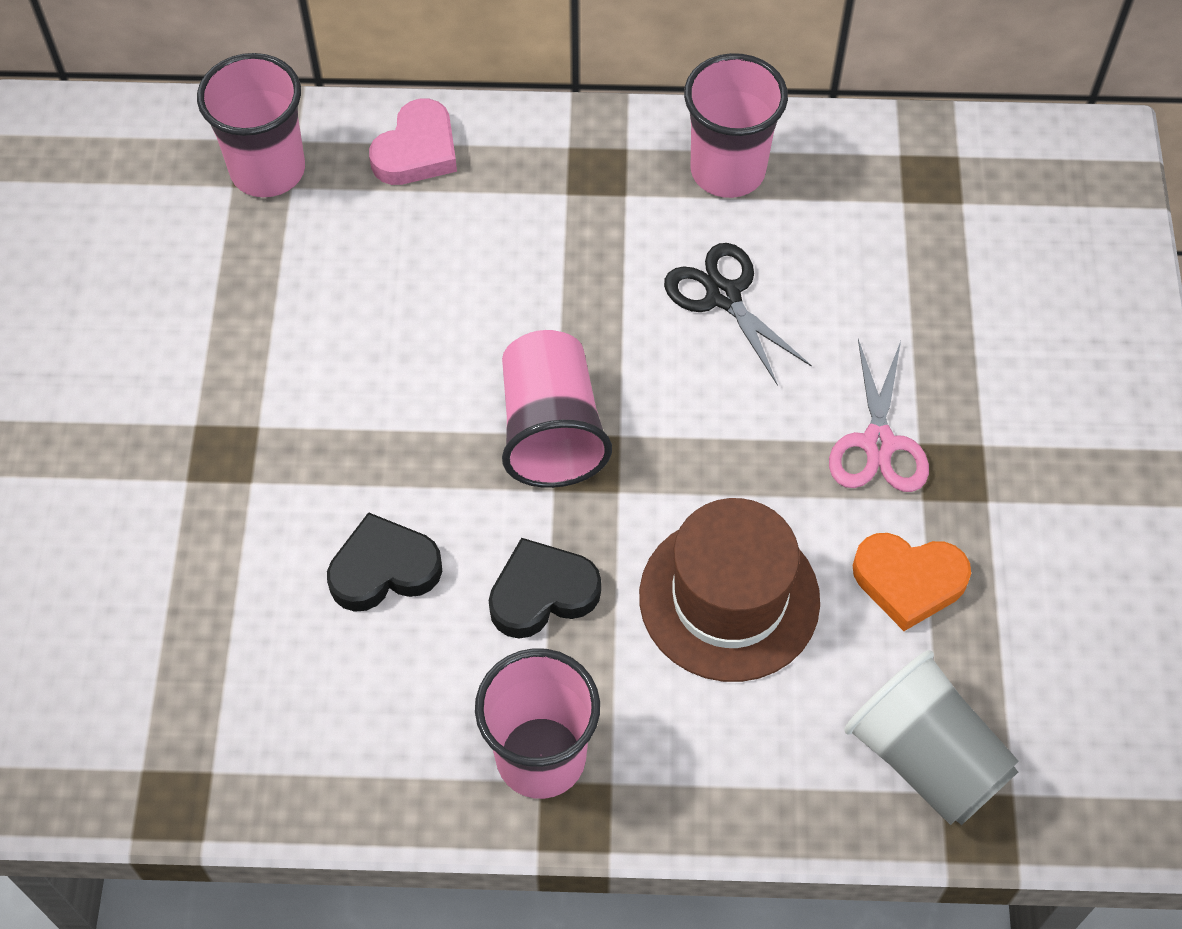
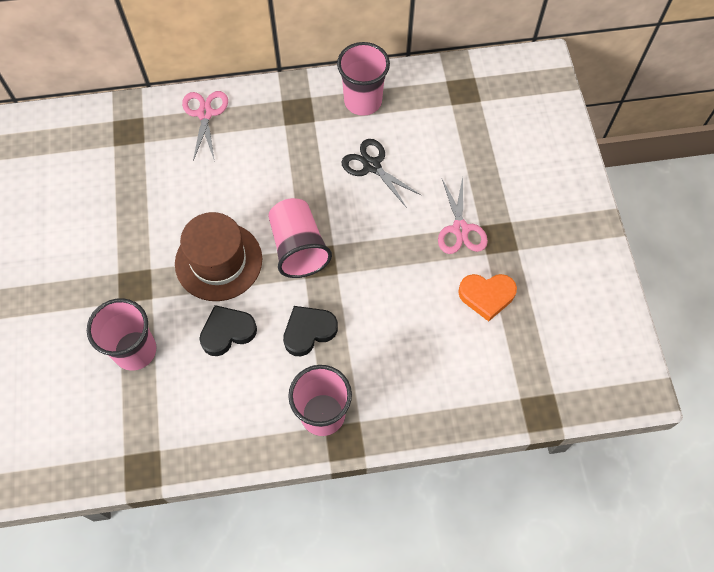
camera: 10 degrees left, 5 degrees up
pink cup [197,53,305,197] -> pink cup moved to [87,298,157,371]
pink heart [369,99,457,185] -> pink scissors [182,91,228,161]
brown hat [639,498,820,682] -> brown hat moved to [175,212,262,301]
grey cup [844,650,1019,825] -> none

